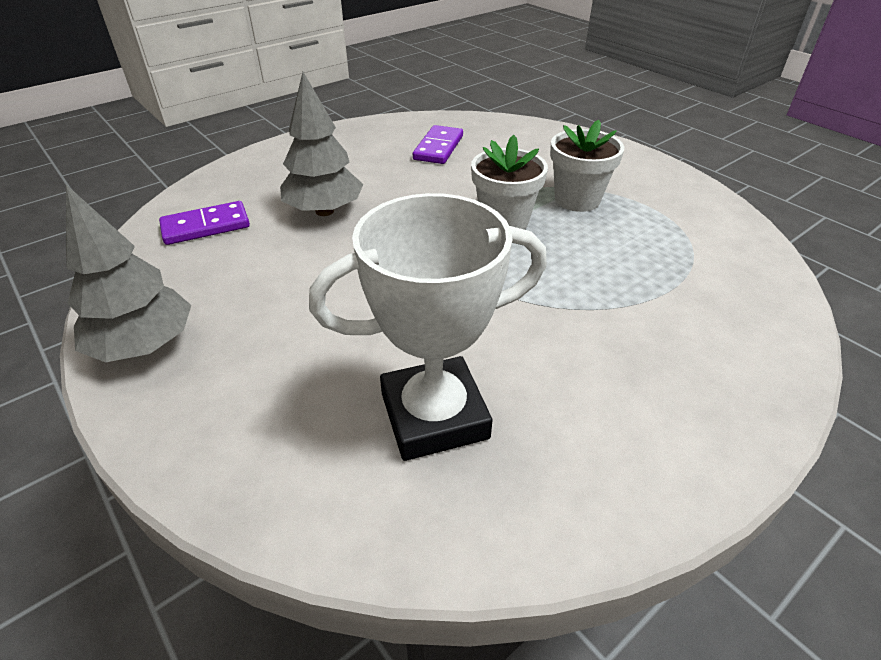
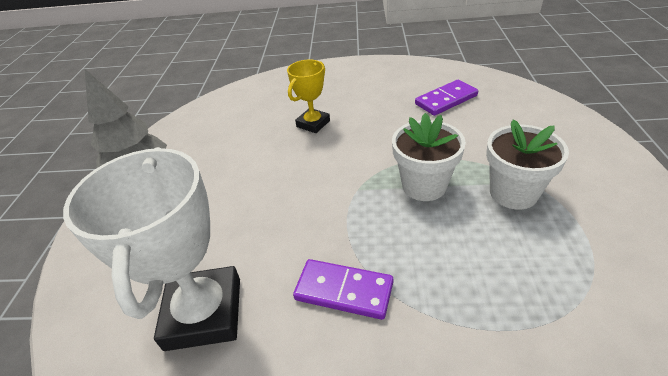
camera: 45 degrees right, 0 degrees up
purple domino [159,201,250,245] -> purple domino moved to [293,259,393,320]
grey tree [280,72,363,216] -> yellow trophy [287,60,330,133]
white trophy [309,193,547,461] -> white trophy turned 60 degrees clockwise [63,147,240,351]

